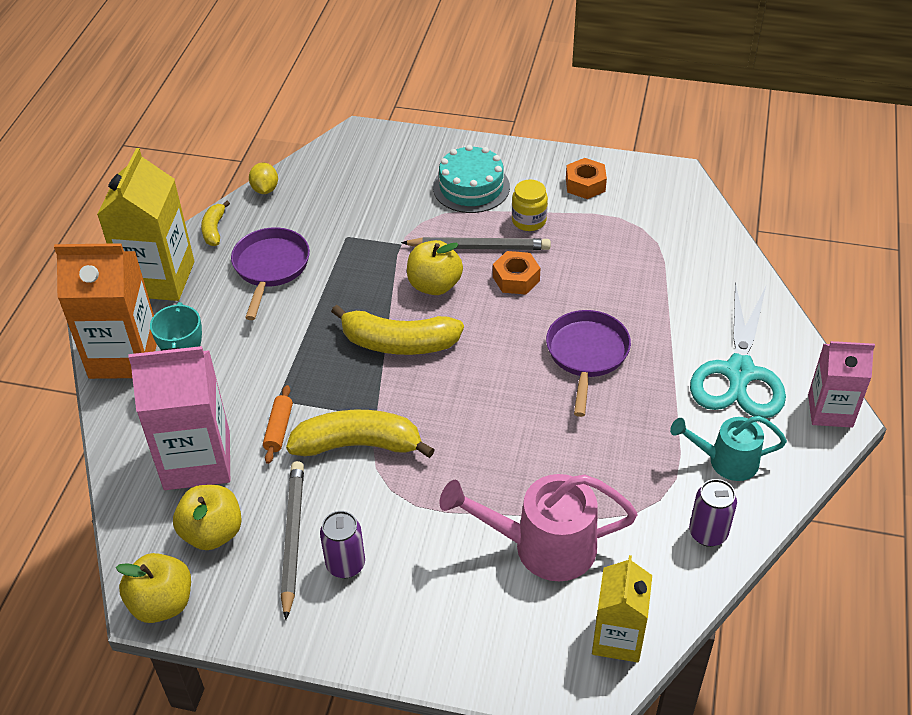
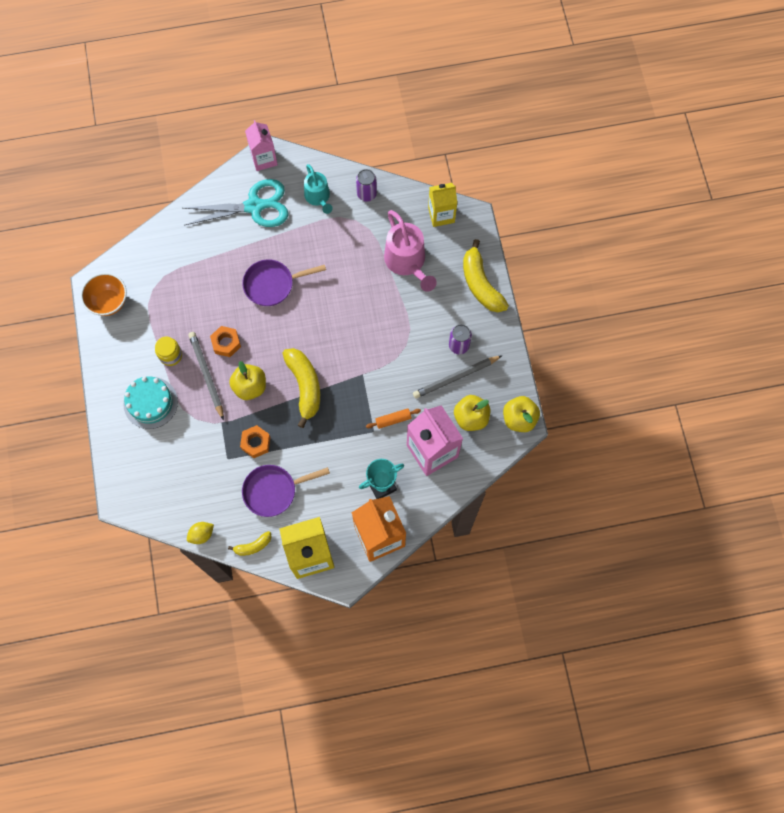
camera: 115 degrees left, 25 degrees up
yellow banana [286,410,435,458] -> yellow banana moved to [463,239,509,312]
orange nut [566,158,607,199] -> orange nut moved to [240,425,271,458]
none -> orange bowl [81,273,127,316]

